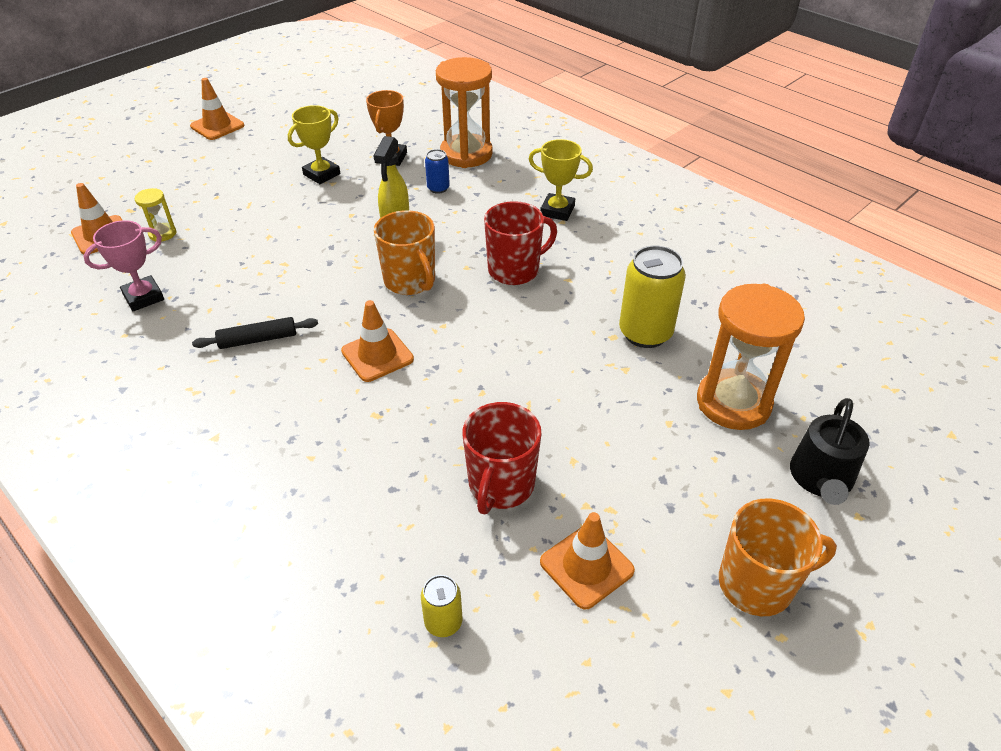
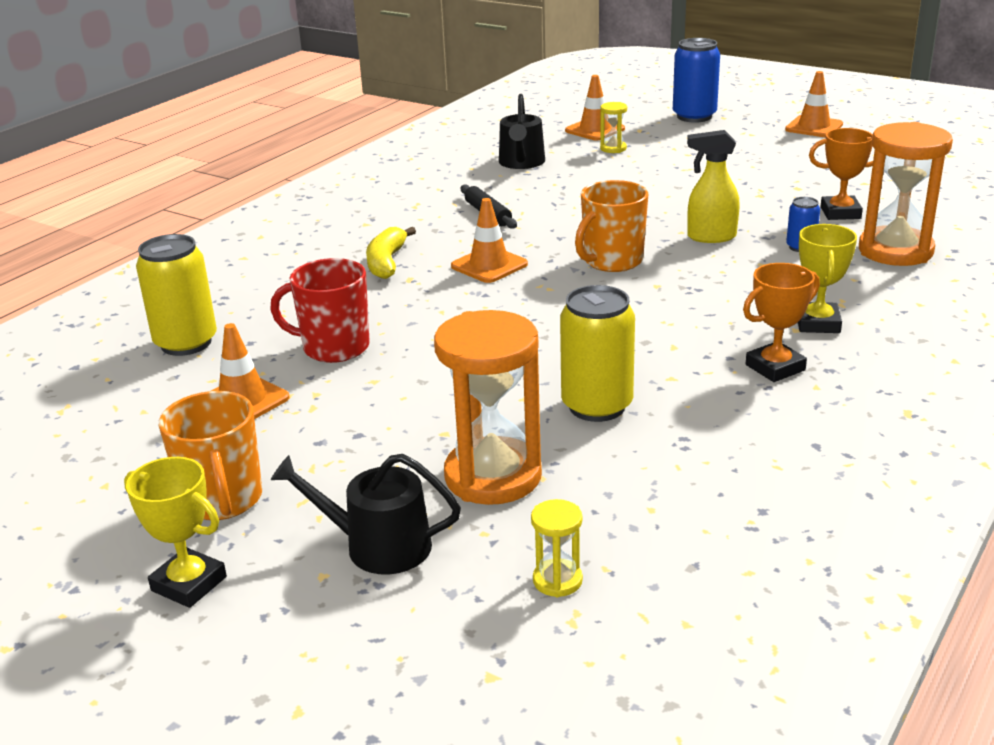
camera: 80 degrees right, 15 degrees down
pink trophy [83,220,164,311] -> black watering can [499,94,545,169]
yellow trophy [288,105,340,184] -> yellow trophy moved to [124,457,227,608]
yellow can [421,575,463,637] -> yellow can [136,234,217,356], size x1.94
red mug [484,201,557,285] -> none
none -> yellow banana [366,227,416,279]
none -> yellow hourglass [531,499,583,597]
none -> blue can [673,38,720,123]
none -> orange trophy [743,263,820,382]

